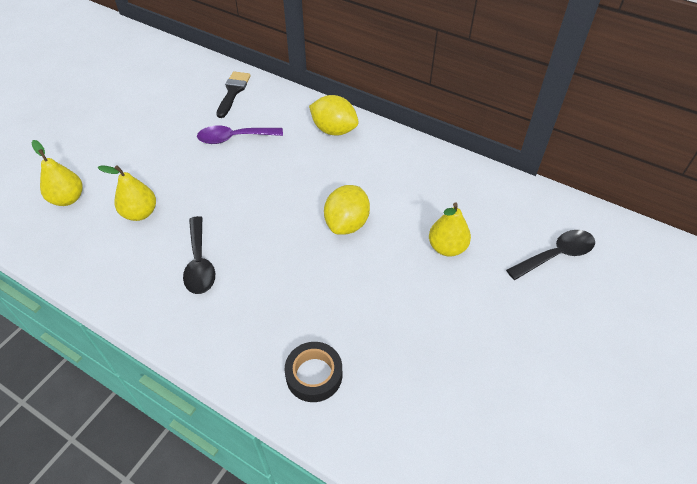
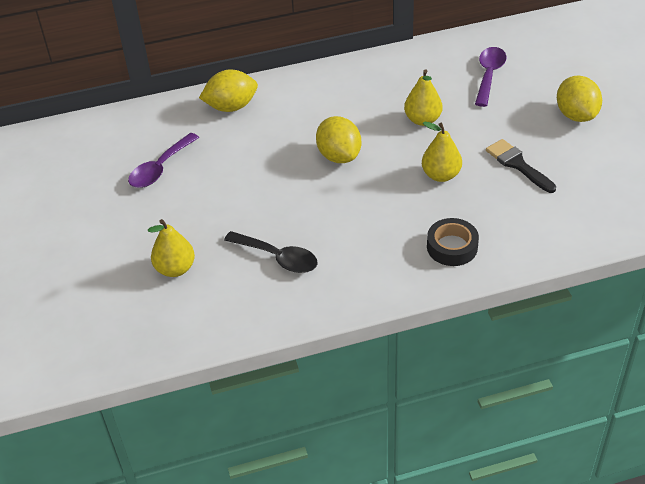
camera: 45 degrees left, 5 degrees down
yellow pear [32,140,83,206] -> yellow pear moved to [422,122,462,182]
black brush [216,71,251,118] -> black brush moved to [486,139,556,193]
black spoon [506,230,595,280] -> purple spoon [475,47,507,107]
none -> yellow lemon [557,76,602,122]

